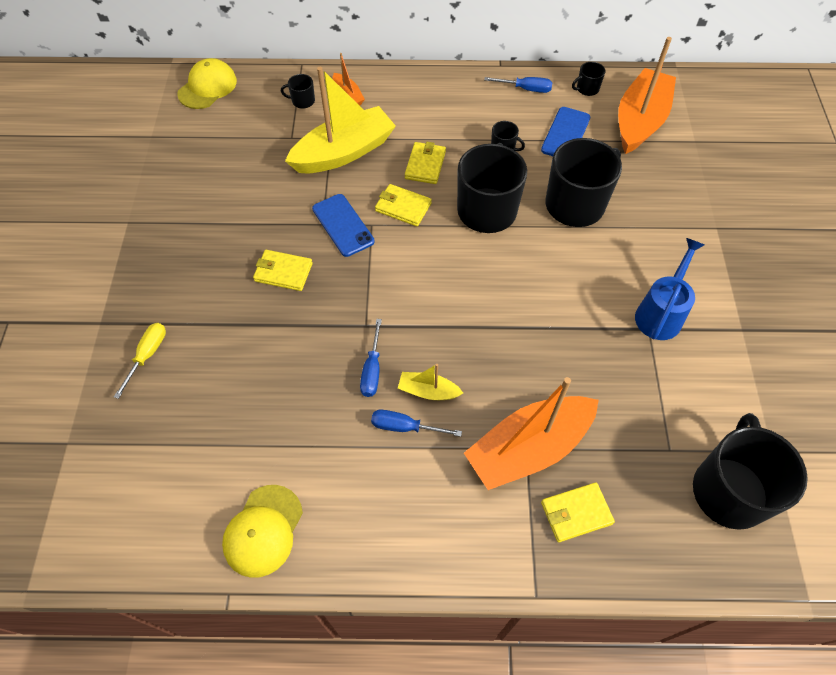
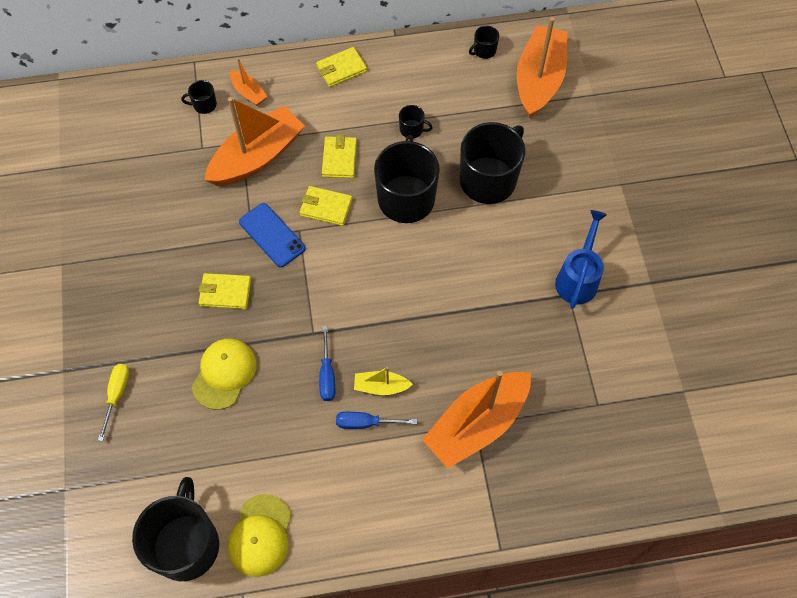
camera: 10 degrees left, 5 degrees up
yellow cap [177,58,237,109] -> yellow cap moved to [192,339,257,410]
yellow boat [285,67,396,173] -> orange boat [204,97,305,186]
blue screwdriver [484,77,552,93] -> none
blue phone [541,107,590,156] -> none
yellow wallet [541,482,615,542] -> yellow wallet moved to [316,47,367,87]
black mug [693,413,808,530] -> black mug moved to [132,477,219,581]

